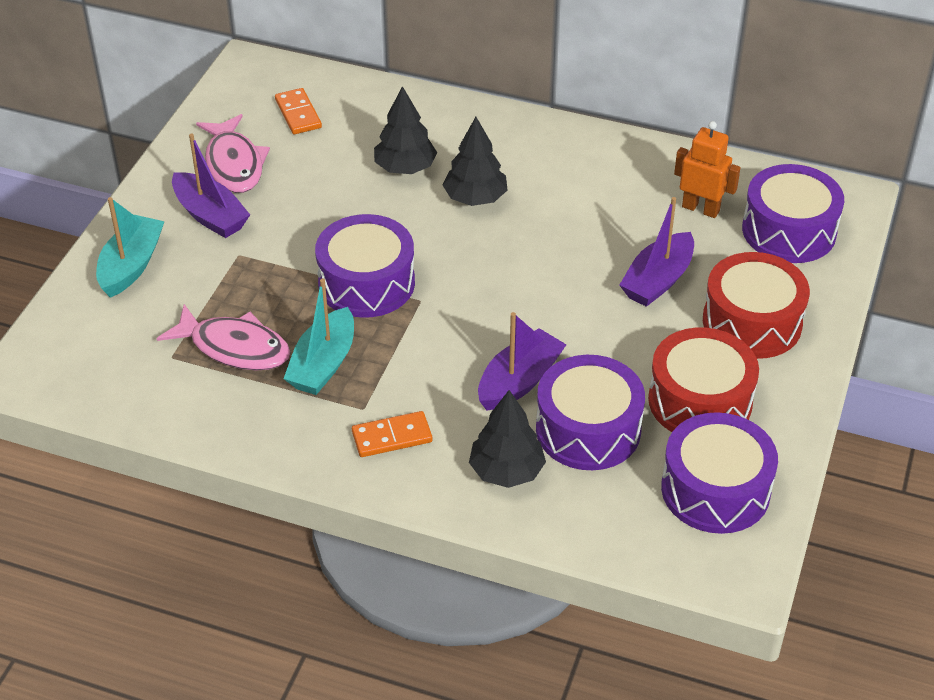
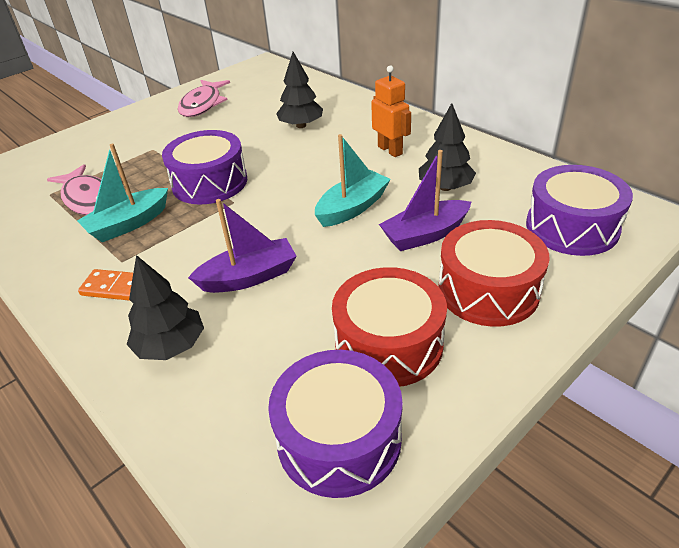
camera: 30 degrees right, 5 degrees down
turquoise boat [96,197,165,298] -> turquoise boat moved to [315,134,391,227]
purple boat [172,134,250,238] -> none
orange domino [275,88,322,134] -> none
black tree [443,117,507,206] -> black tree moved to [419,103,476,191]
purple drum [536,355,645,470] -> none
orange robot [674,121,741,218] -> orange robot moved to [371,65,411,157]

